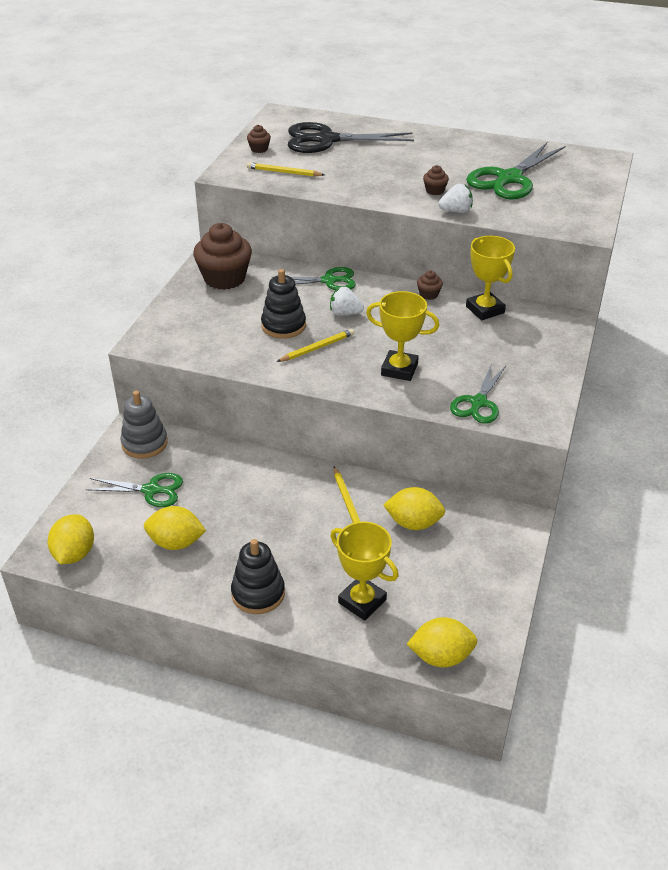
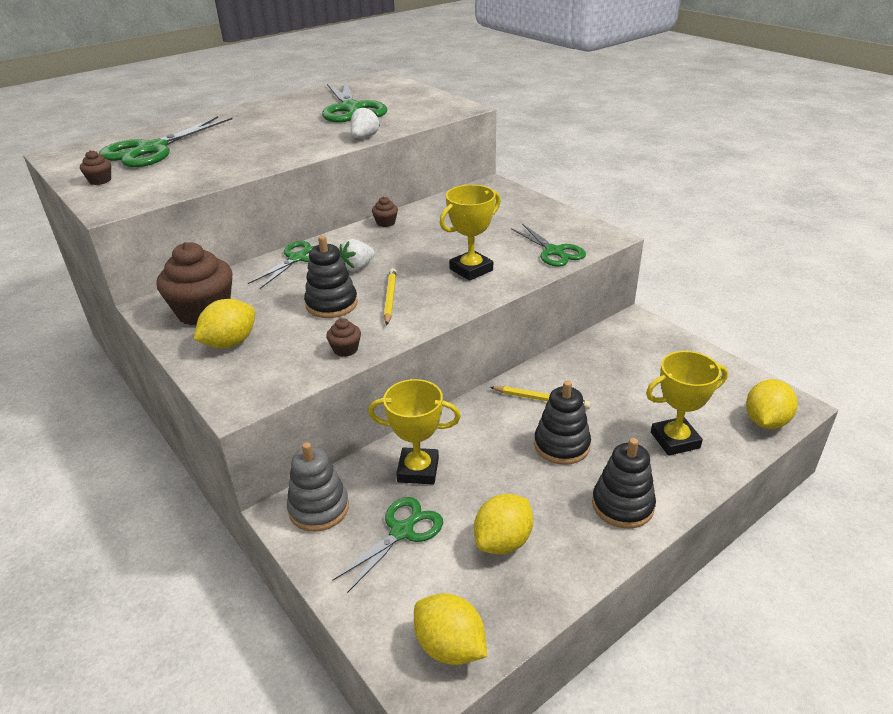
camera: 55 degrees left, 5 degrees down
yellow pencil [247,162,325,177] -> none
black scissors [288,122,414,153] -> green scissors [99,116,232,167]
yellow lemon [383,487,445,530] -> yellow lemon moved to [194,299,255,348]
brown cupcake [423,165,449,195] -> brown cupcake moved to [326,318,361,357]
yellow trophy [466,236,515,320] -> yellow trophy moved to [368,379,461,484]
none -> black stacking toy [534,381,591,465]

